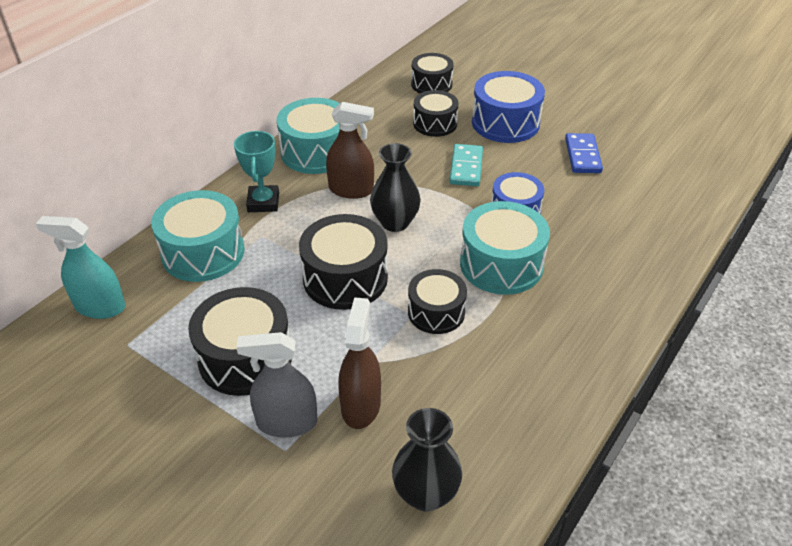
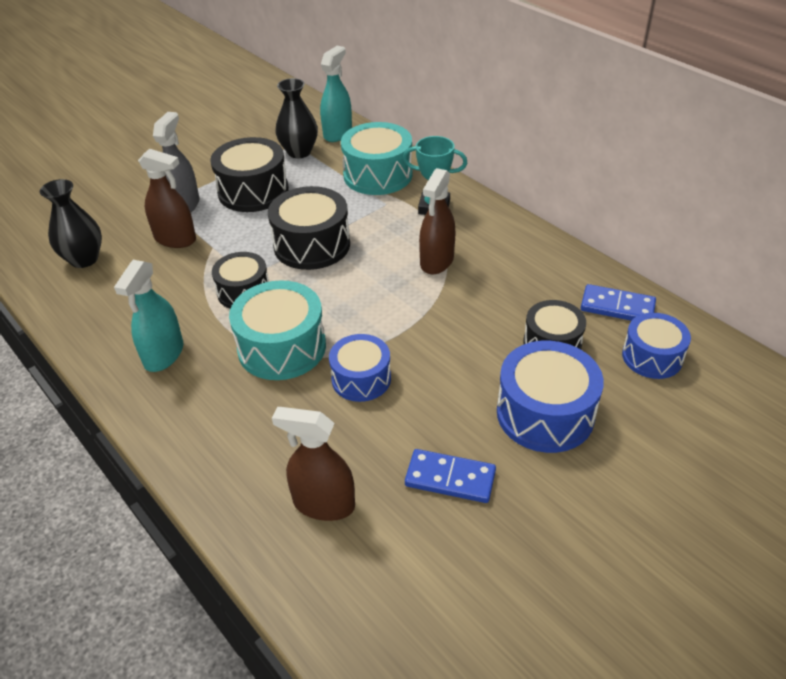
camera: 105 degrees right, 0 degrees up
turquoise drum [277,98,340,174] -> none
black vase [370,143,421,232] -> black vase moved to [275,78,318,158]
black drum [411,53,454,93] -> blue drum [622,313,691,379]
turquoise domino [449,144,483,186] -> none
none -> turquoise spray bottle [114,260,183,372]
none -> brown spray bottle [272,407,355,521]
none -> blue domino [581,284,656,321]

